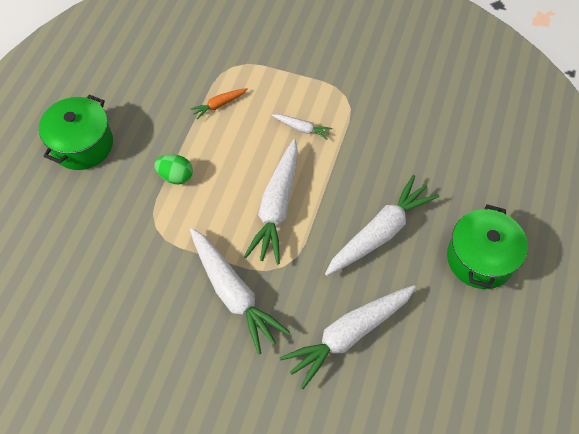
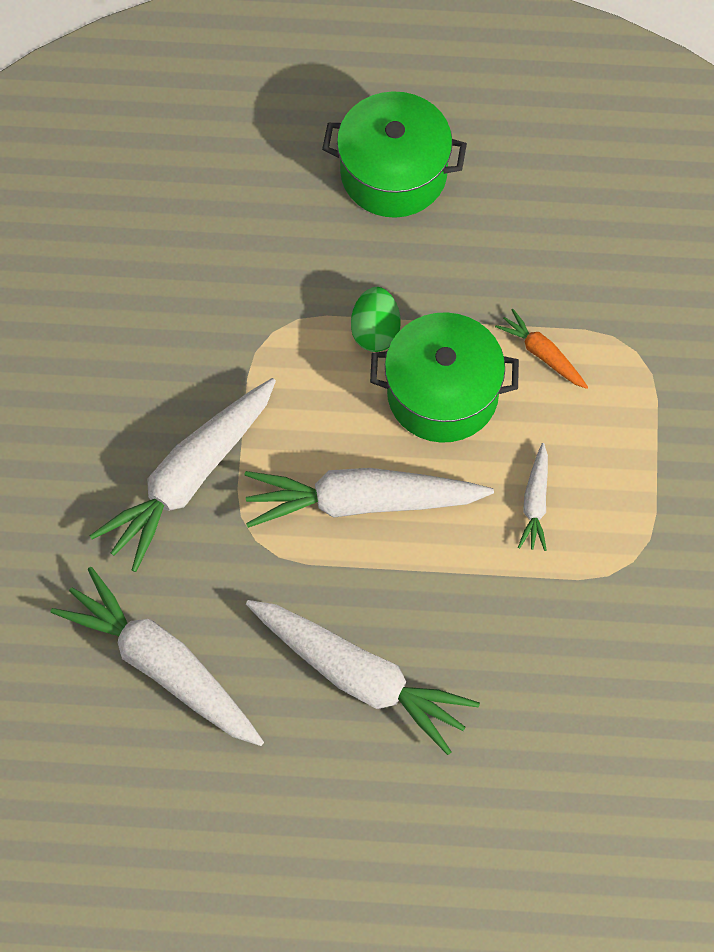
camera: 75 degrees right, 5 degrees up
green pot [447,204,528,289] -> green pot moved to [370,312,519,443]

